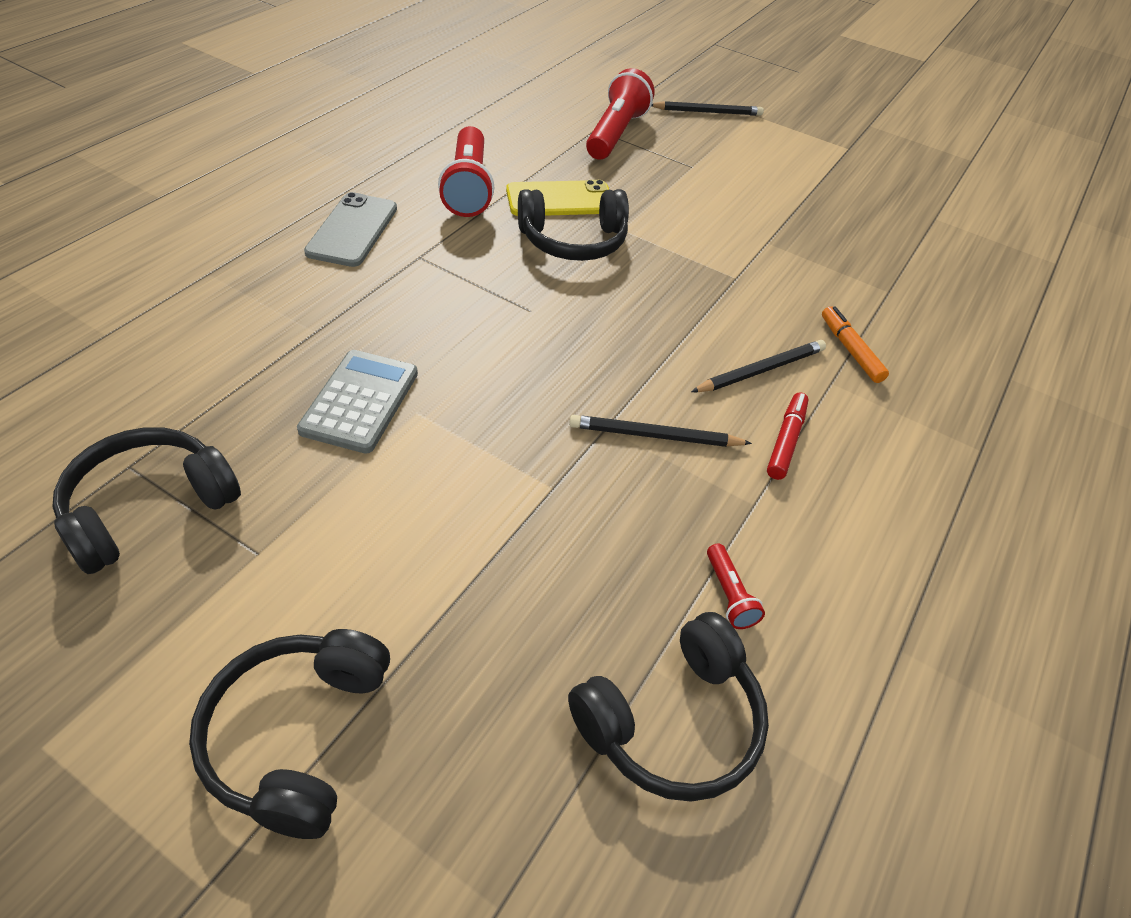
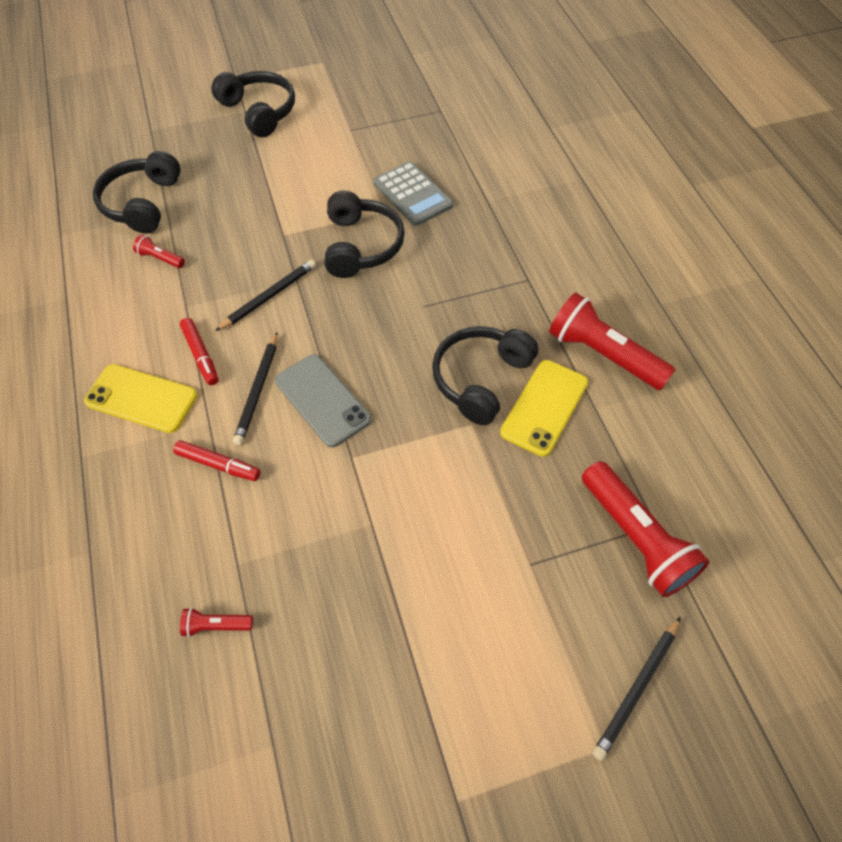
camera: 135 degrees right, 10 degrees up
black headphones [52,427,241,574] -> black headphones moved to [325,191,405,278]
grey phone [304,192,397,267] -> grey phone moved to [275,354,371,448]
orange marker [822,306,889,383] -> red marker [173,440,261,481]
none -> yellow phone [84,364,197,433]
none -> red flashlight [180,608,253,637]

